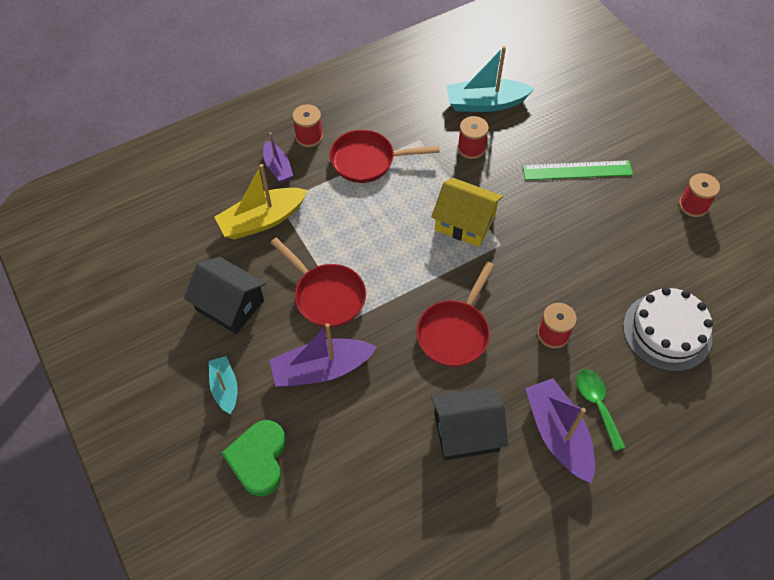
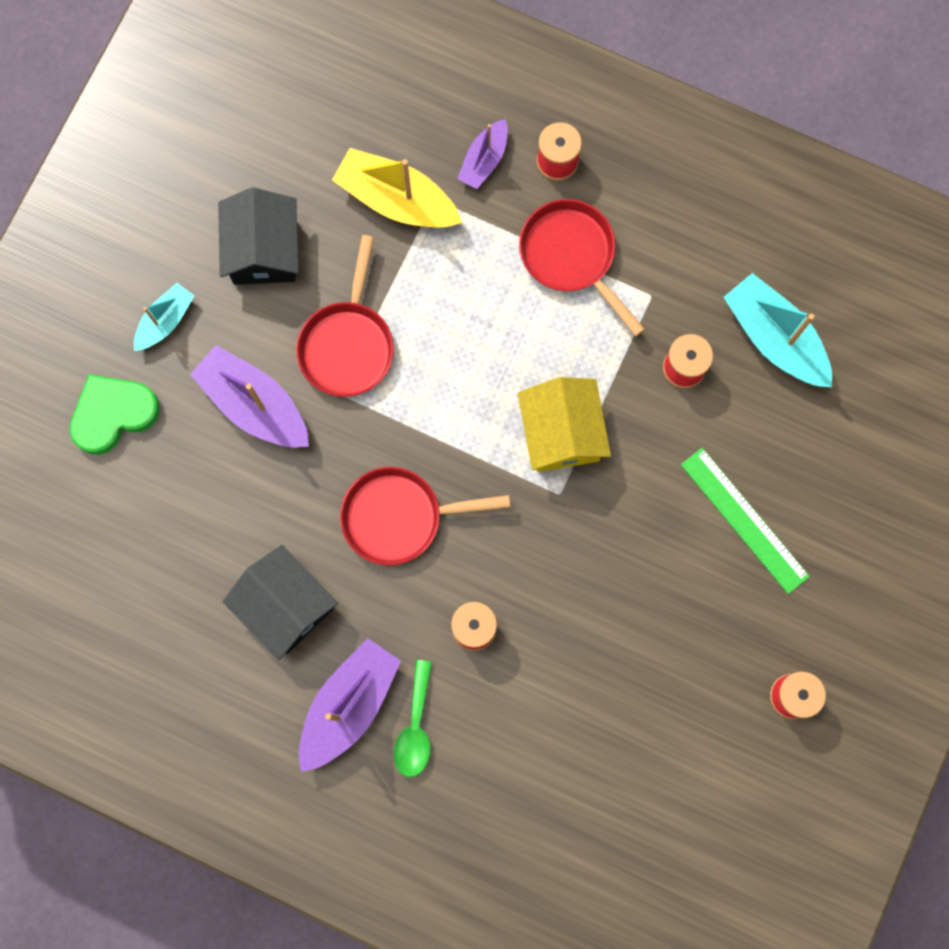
camera: 55 degrees right, 20 degrees up
green spoon [576,369,626,451] -> green spoon turned 150 degrees clockwise [394,660,432,777]
white cake [623,287,713,372] -> none

